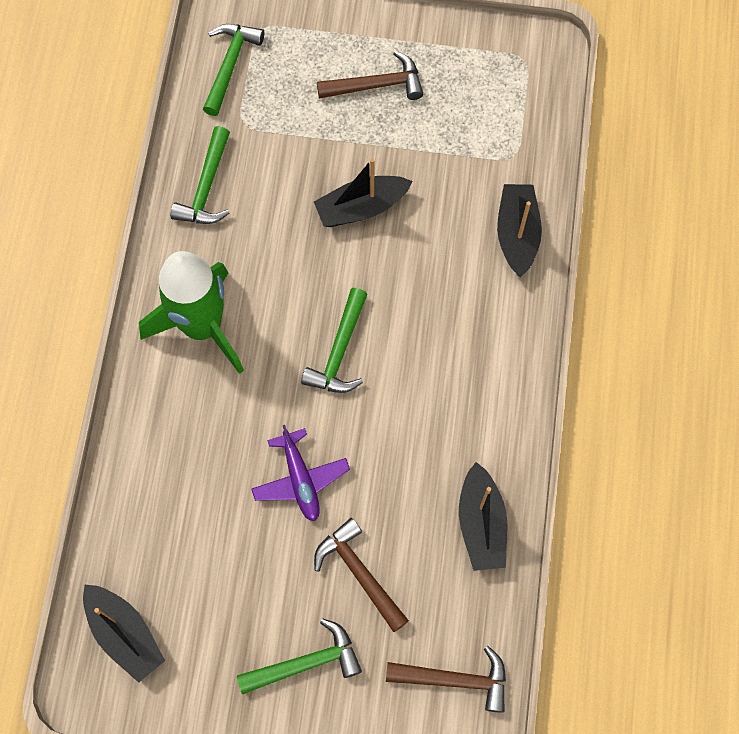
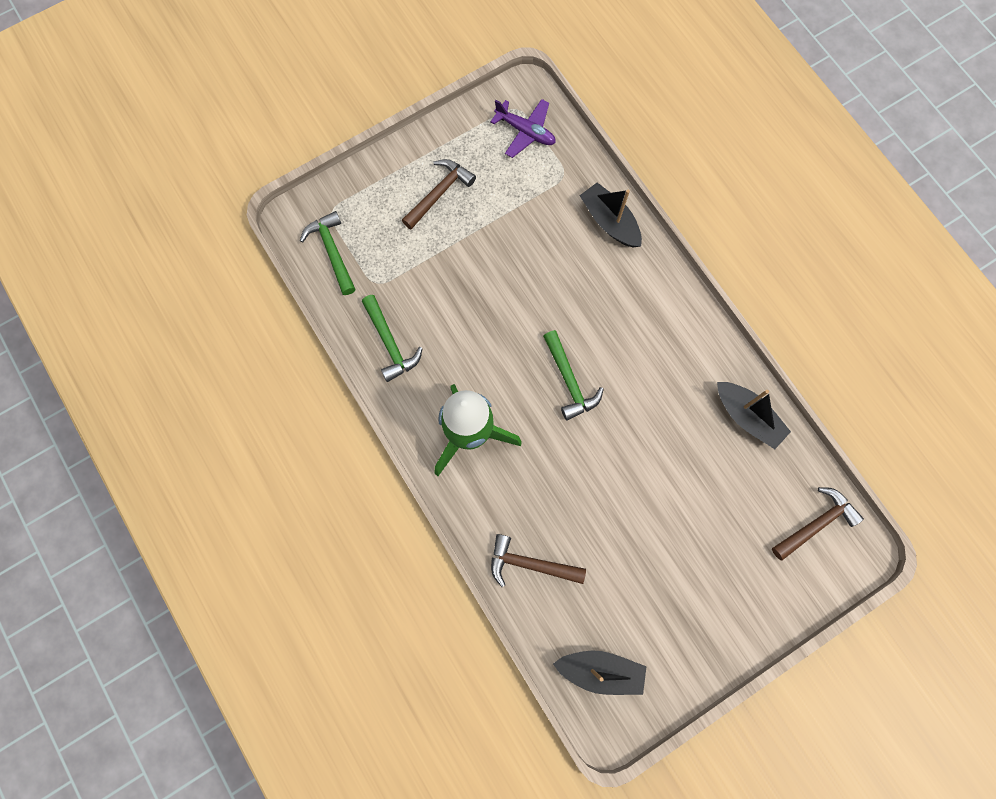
camera: 40 degrees left, 5 degrees up
green hammer [237,618,362,694] -> none
purple plane [251,425,350,521] -> purple plane moved to [490,99,556,158]
black boat [314,158,413,227] -> none
brown hammer [314,518,409,632] -> brown hammer moved to [491,534,586,587]

